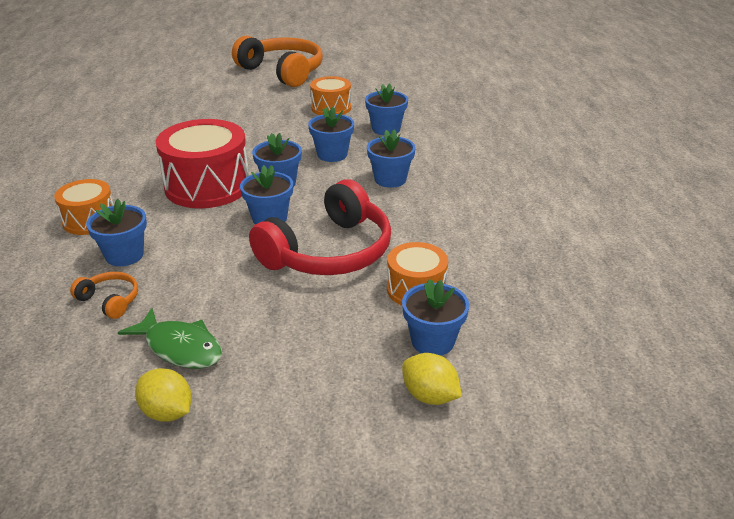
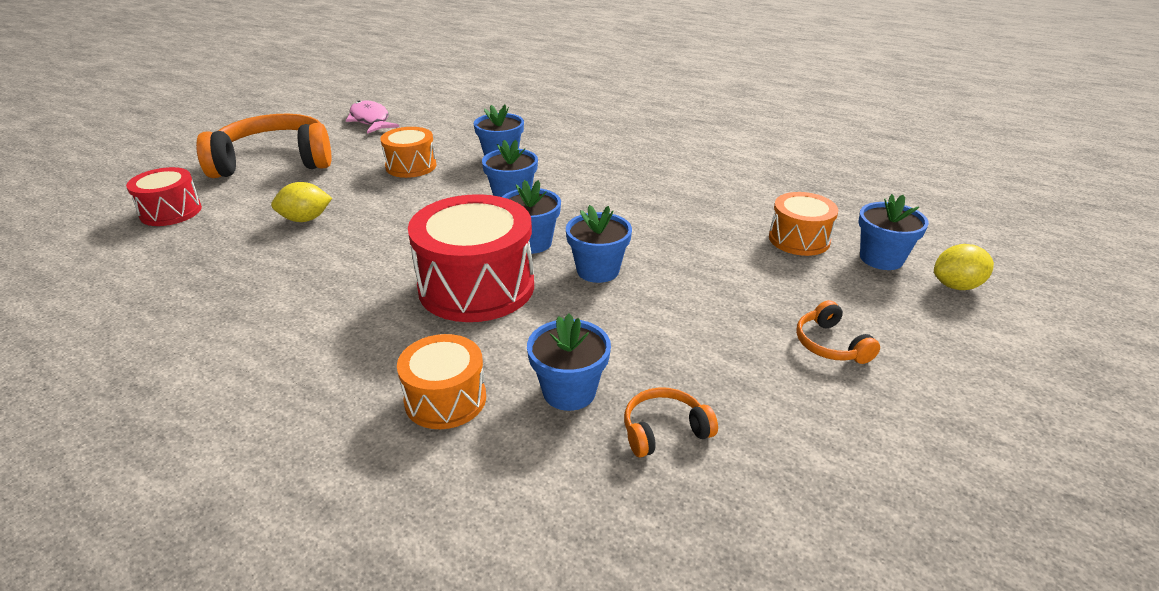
camera: 55 degrees left, 0 degrees up
green fish [118,308,222,369] -> none
yellow lemon [135,368,192,422] -> yellow lemon moved to [271,182,332,222]
red headphones [249,179,391,275] -> none
blue flower pot [367,129,416,188] -> none
none -> red drum [126,167,202,226]
none -> pink fish [346,100,399,134]
none -> orange headphones [796,300,880,364]

